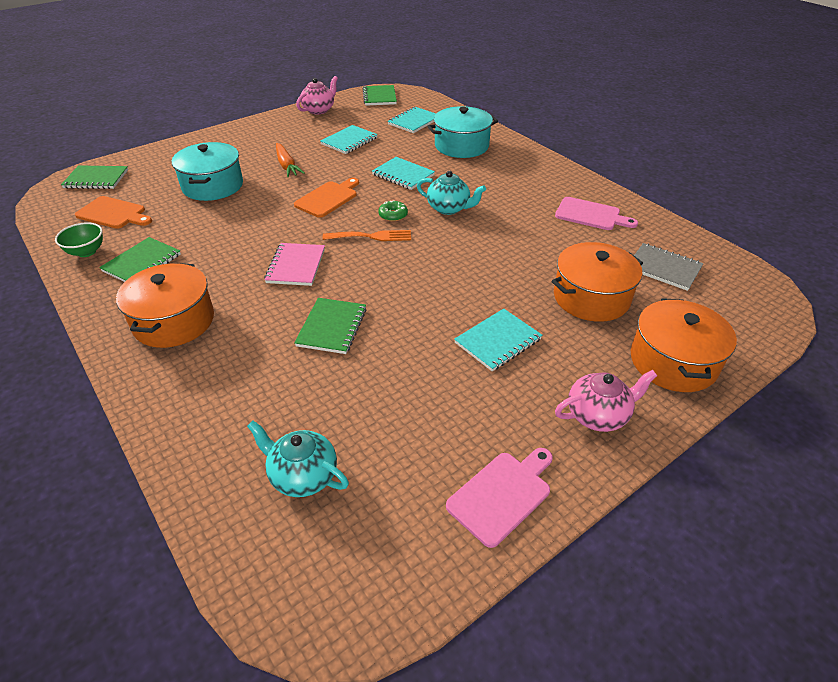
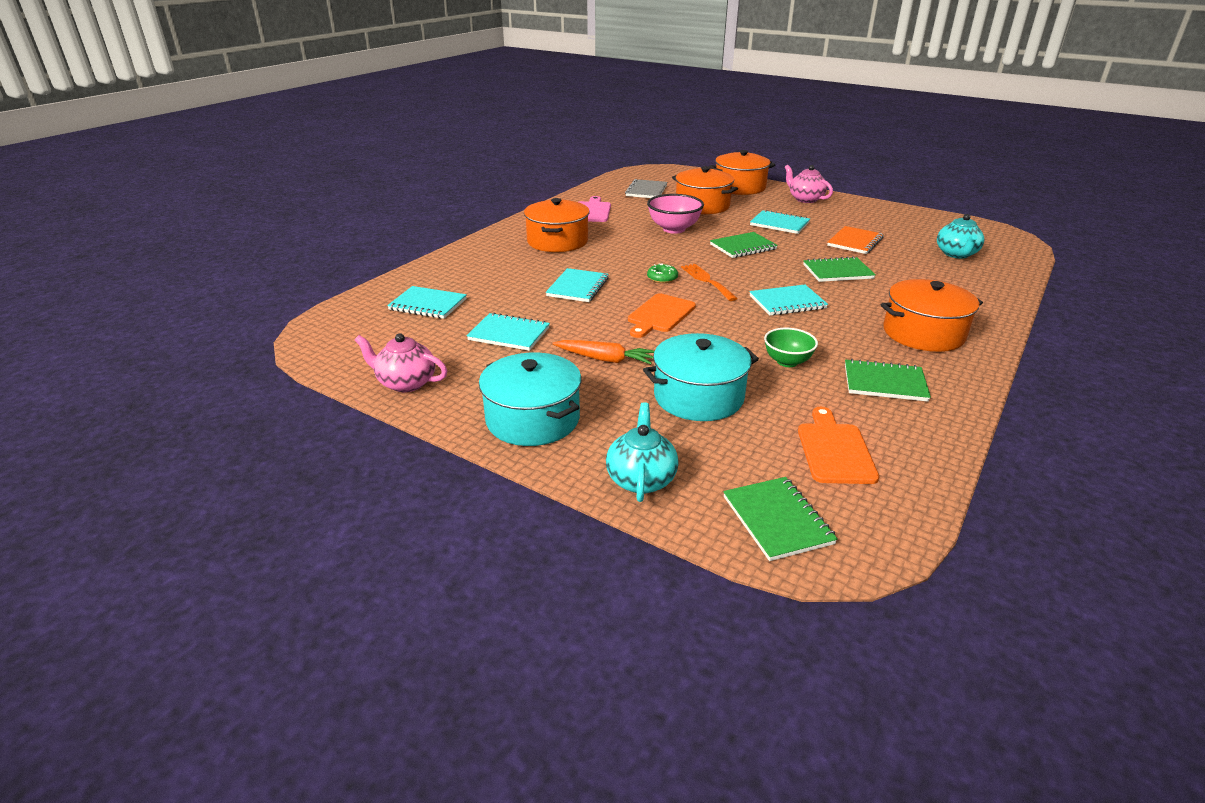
camera: 110 degrees left, 10 degrees down
green bowl [55,223,103,257] -> green bowl moved to [764,328,818,367]
pink notebook [264,243,325,286] -> turquoise notebook [749,285,828,316]
orange carrot [276,143,305,177] -> orange carrot turned 60 degrees clockwise [552,340,654,364]
orange cutting board [294,178,359,218] -> orange cutting board turned 75 degrees counterclockwise [628,294,696,338]
green notebook [363,85,397,106] -> green notebook moved to [710,232,778,258]
turquoise teapot [417,171,486,215] -> turquoise teapot moved to [606,402,679,502]
turquoise pot [427,106,498,158] -> turquoise pot moved to [479,352,582,446]
pink cutting board [446,448,553,548] -> none
none -> orange pot [524,198,590,252]
none -> pink bowl [647,194,704,234]
none -> orange notebook [827,226,884,254]

